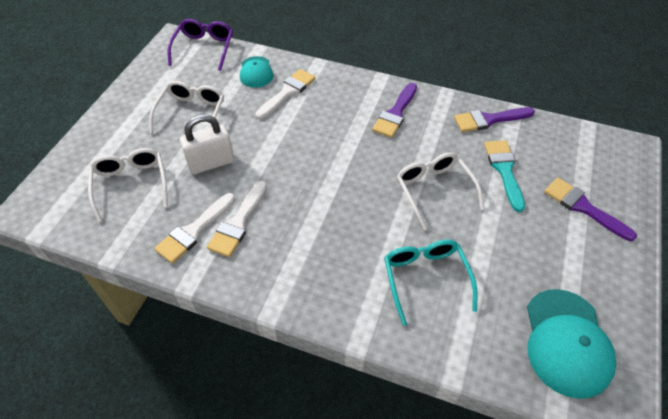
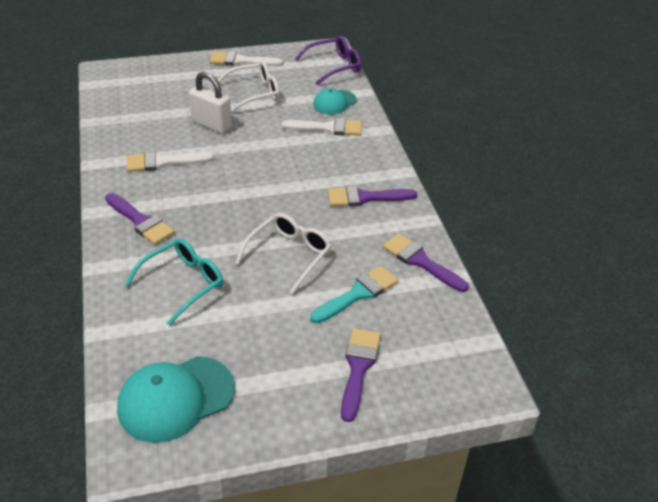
camera: 55 degrees right, 10 degrees down
white glasses [88,148,168,222] -> none
white brush [154,193,235,264] -> white brush moved to [210,51,283,66]
none -> purple brush [105,193,175,245]

